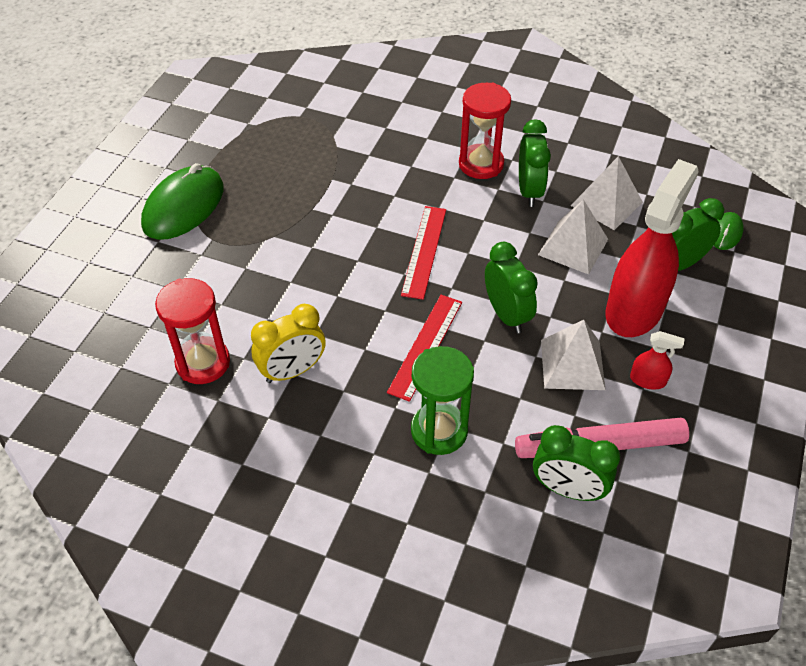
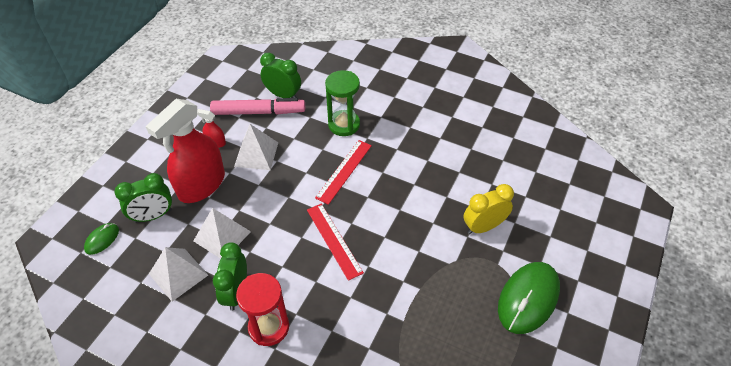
camera: 175 degrees left, 0 degrees up
red hourglass [155,278,230,384] -> none
yellow clock [251,304,326,383] -> yellow clock moved to [464,184,514,234]
red ruler [401,206,446,300] -> red ruler turned 45 degrees counterclockwise [307,204,364,281]
green clock [485,242,538,333] -> none

